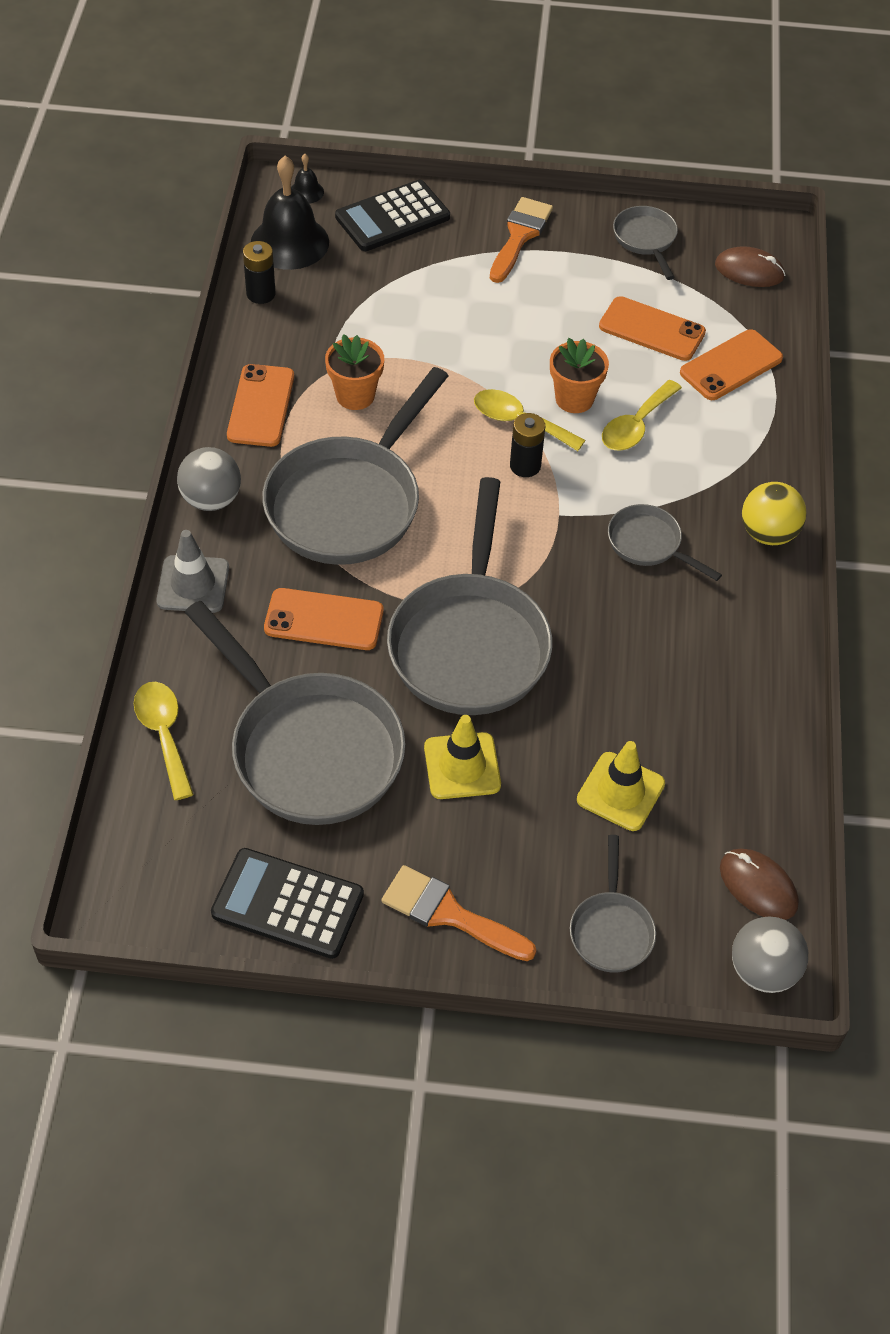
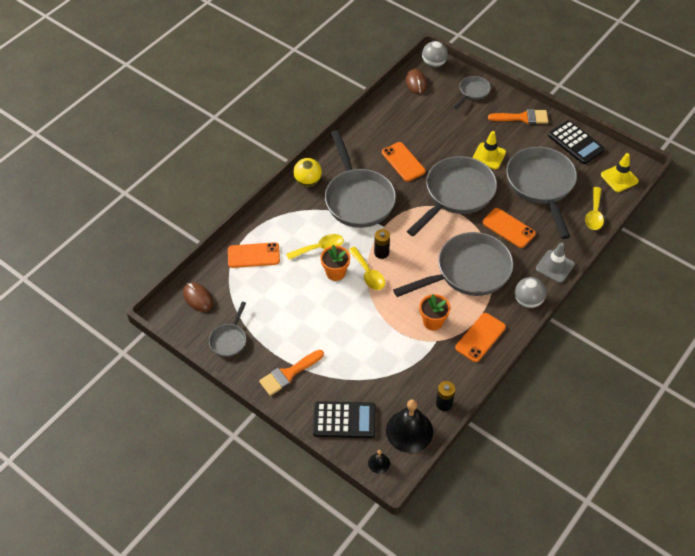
camera: 145 degrees left, 0 degrees up
orange brush [381,865,536,961] -> orange brush turned 60 degrees counterclockwise [488,109,548,124]
yellow traffic cone [577,741,665,831] -> yellow traffic cone moved to [601,153,639,192]
orange phone [599,296,706,361] -> orange phone moved to [382,142,426,182]
grey pan [608,504,722,581] -> grey pan [325,130,396,228], size x2.11

